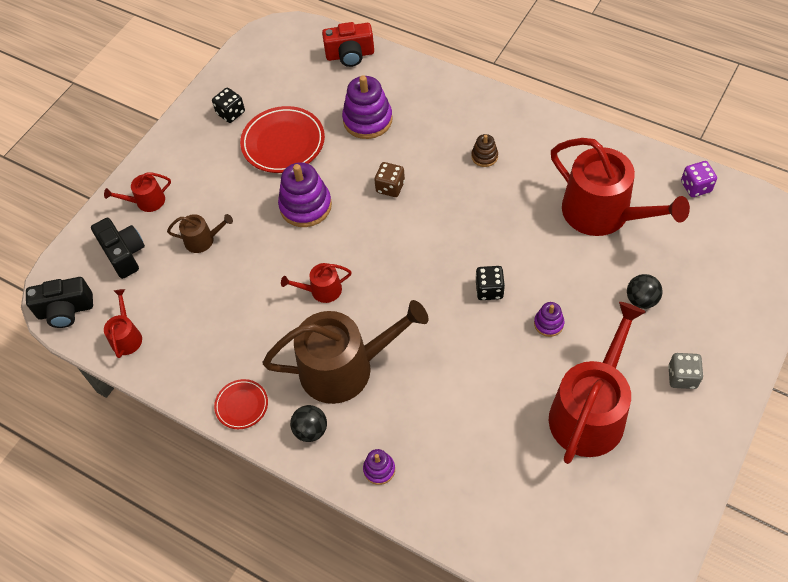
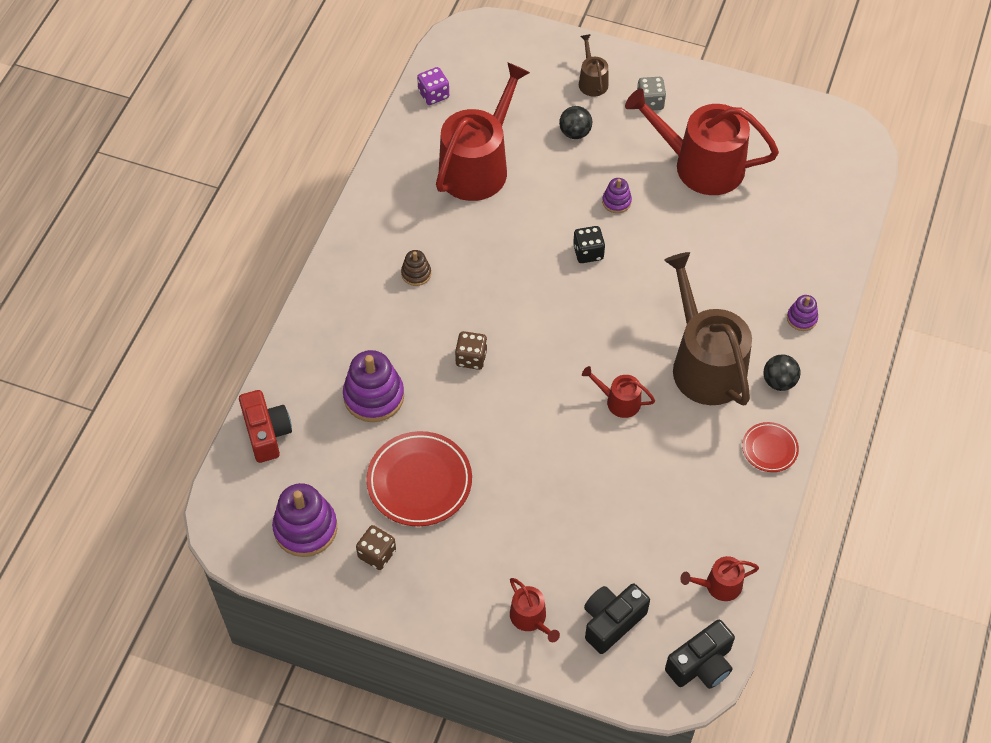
camera: 105 degrees left, 0 degrees up
black camera [26,277,93,328] -> black camera turned 75 degrees clockwise [665,620,735,689]
brown watering can [167,214,233,253] -> brown watering can moved to [579,34,608,97]
black dice [212,87,245,123] -> brown dice [356,525,396,570]
purple stacking toy [278,162,332,227] -> purple stacking toy moved to [272,483,337,557]
red watering can [281,263,352,303] -> red watering can turned 135 degrees clockwise [582,366,655,418]

